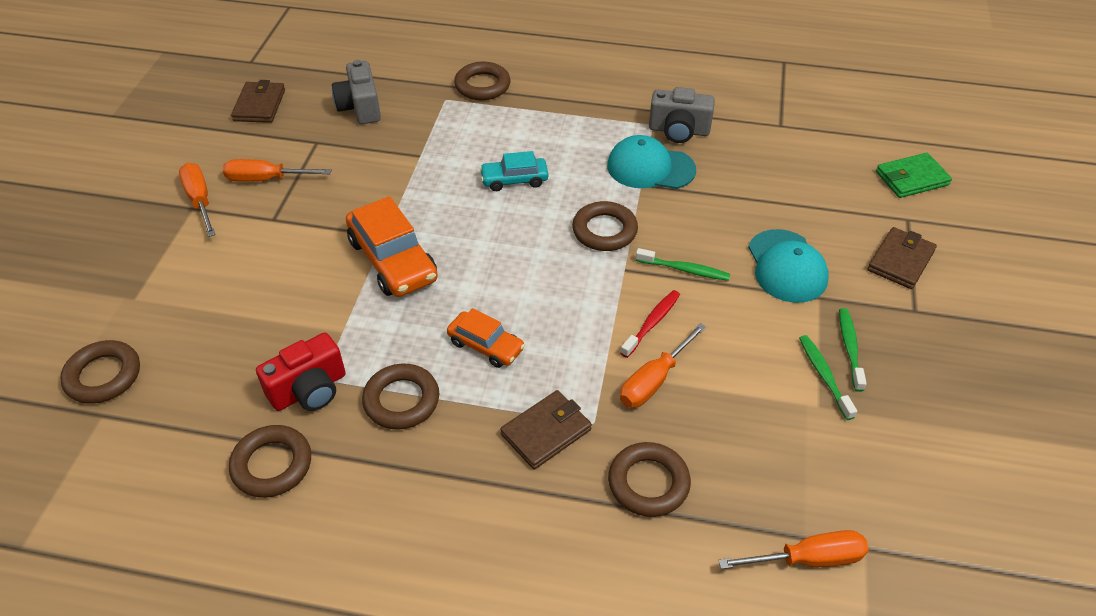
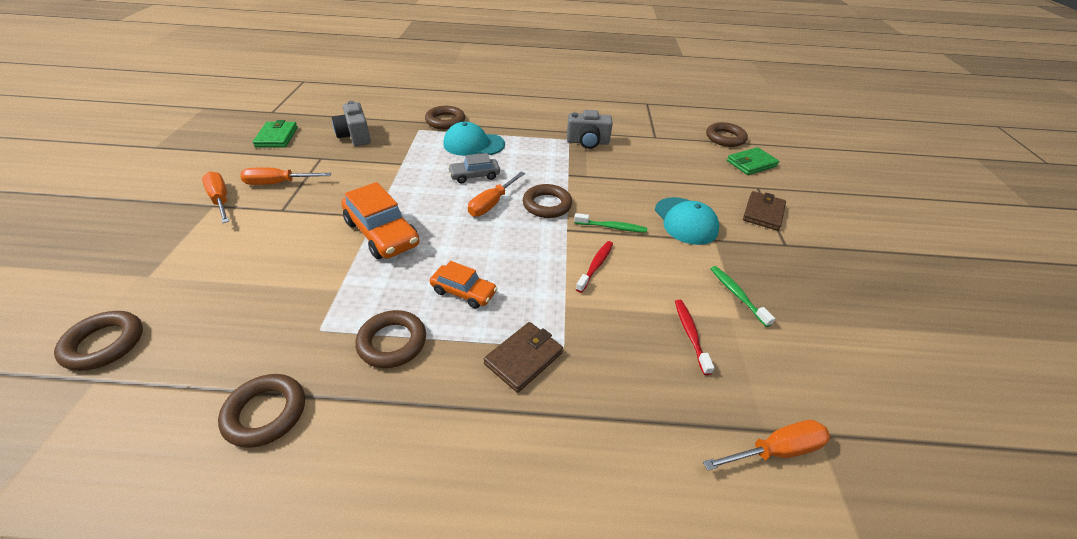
camera: 10 degrees left, 5 degrees down
brown wallet [231,80,285,123] -> green wallet [253,120,298,148]
red camera [256,333,346,411] -> none
turquoise car [480,151,548,191] -> grey car [448,153,500,183]
turquoise cap [607,135,696,189] -> turquoise cap moved to [443,122,505,156]
brown ring [608,442,691,517] -> brown ring moved to [706,122,748,147]
orange screwdriver [620,323,706,408] -> orange screwdriver moved to [468,172,525,217]
green toothbrush [839,308,867,392] -> none
none -> red toothbrush [675,300,714,375]

